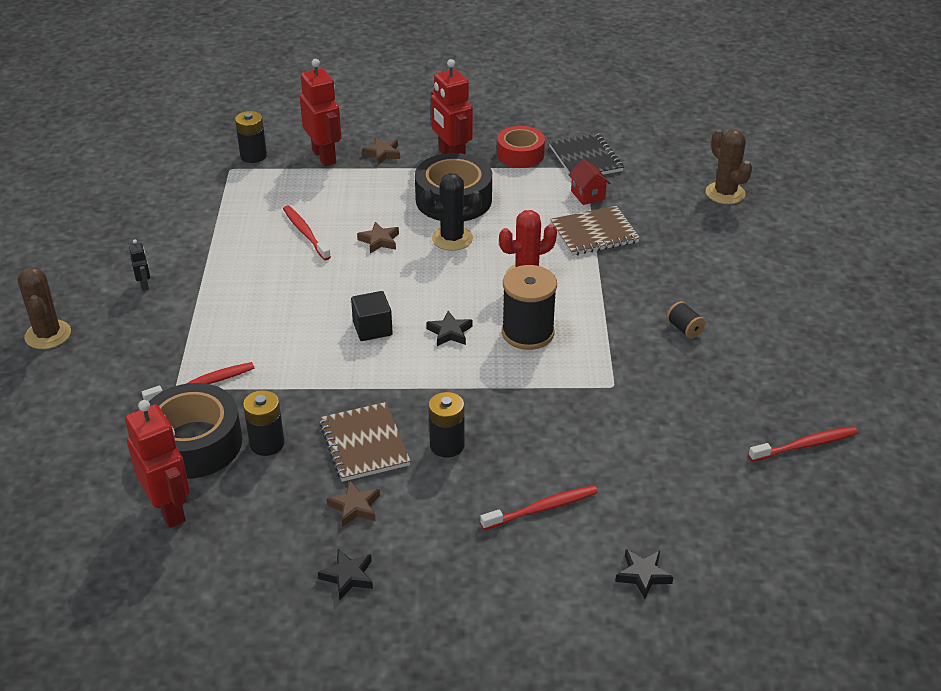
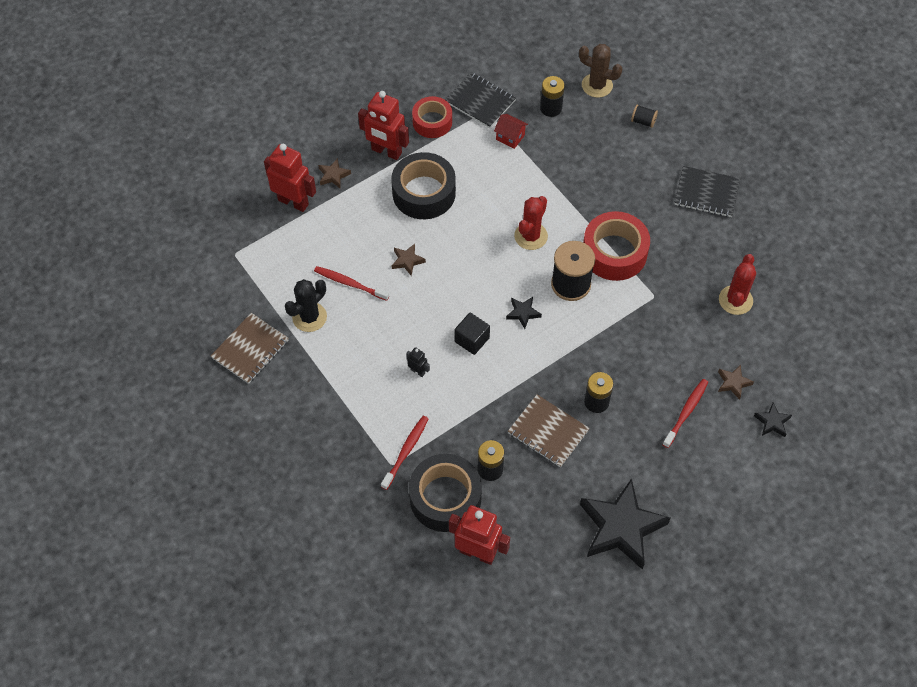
camera: 35 degrees left, 20 degrees up
brown cactus [18,267,71,349] -> none
black robot [129,239,150,291] -> black robot moved to [406,347,430,377]
black battery [235,111,267,163] -> black battery moved to [540,76,565,117]
black star [318,549,373,599] -> black star [580,478,670,569], size x2.33
brown star [327,481,380,527] -> brown star moved to [718,365,754,400]
black cactus [421,173,482,251] -> black cactus moved to [285,279,327,332]
brown notebook [550,206,640,256] -> brown notebook moved to [211,313,289,384]
black spool [667,301,706,339] -> black spool moved to [631,105,658,128]
red toothbrush [749,426,858,462] -> none
none -> red tape [583,211,650,281]
none -> black notebook [674,166,740,217]
none -> red cactus [719,254,756,315]

